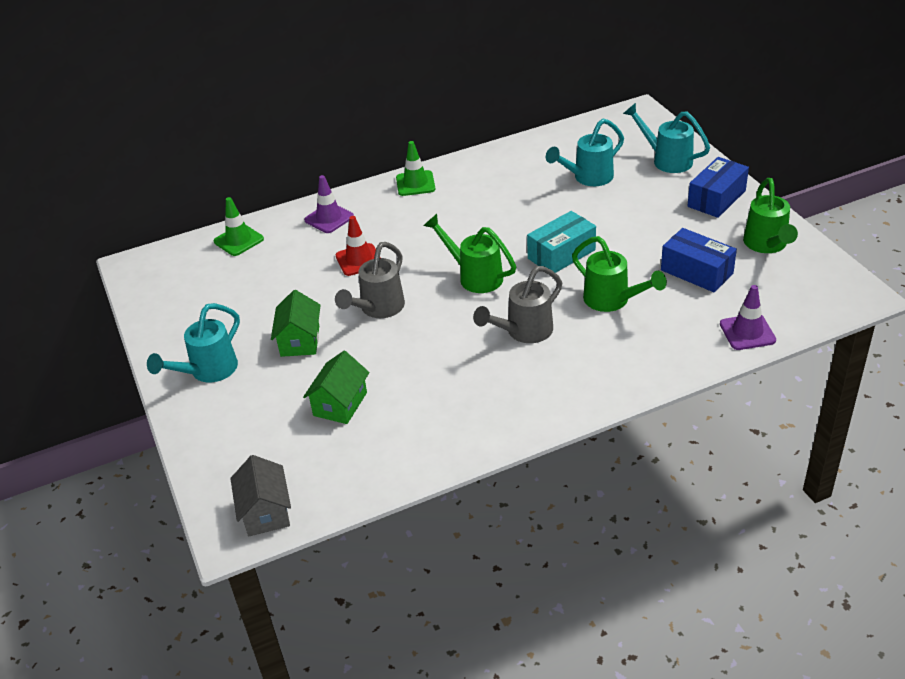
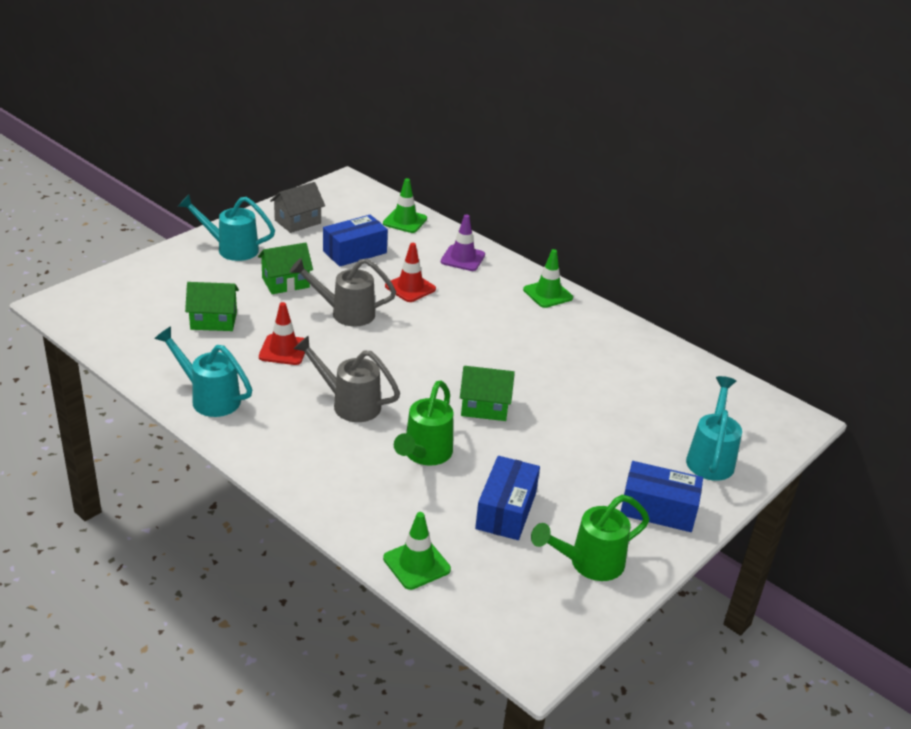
camera: 60 degrees right, 5 degrees down
grey house [230,455,291,536] -> grey house moved to [270,182,325,233]
green watering can [423,214,516,293] -> none
turquoise box [527,211,596,273] -> green house [460,366,515,421]
turquoise watering can [546,119,624,186] -> turquoise watering can moved to [154,326,252,417]
purple traffic cone [720,285,776,350] -> green traffic cone [383,512,451,590]
none -> red traffic cone [259,302,305,365]
none -> blue box [323,215,388,267]

